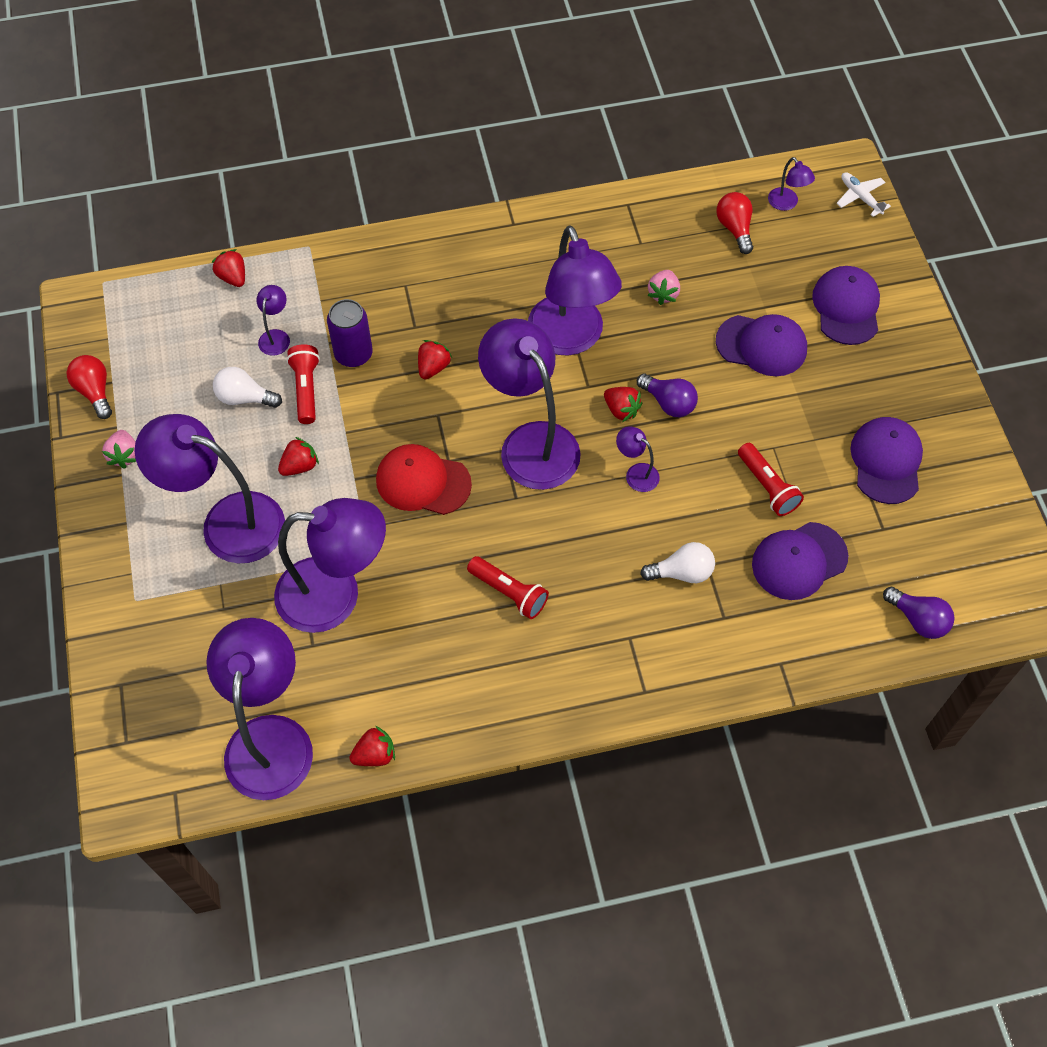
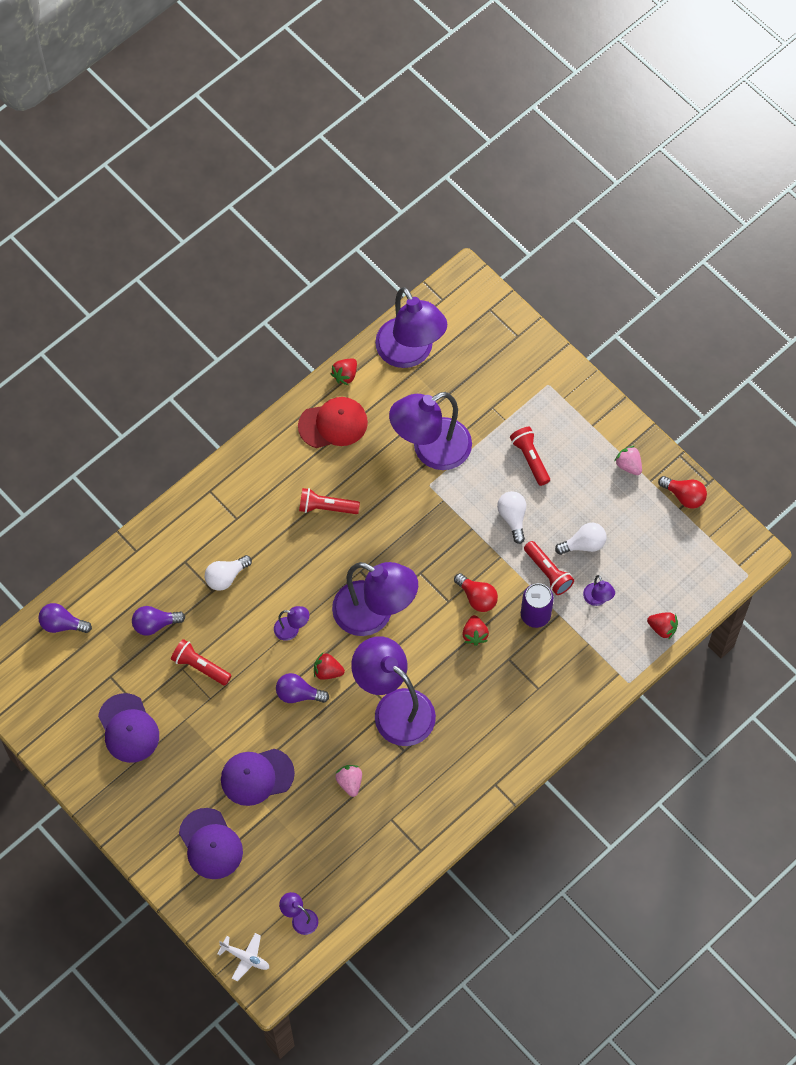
camera: 150 degrees right, 5 degrees up
purple lamp [134,414,285,563] -> red flashlight [510,427,550,486]
red strawberry [278,437,319,476] -> white light bulb [497,491,526,544]
red cap [376,444,472,515] -> red cap moved to [298,397,368,448]
red light bulb [716,192,753,254] -> red light bulb moved to [454,573,498,612]
purple cap [752,522,848,600] -> purple light bulb [132,606,185,636]

